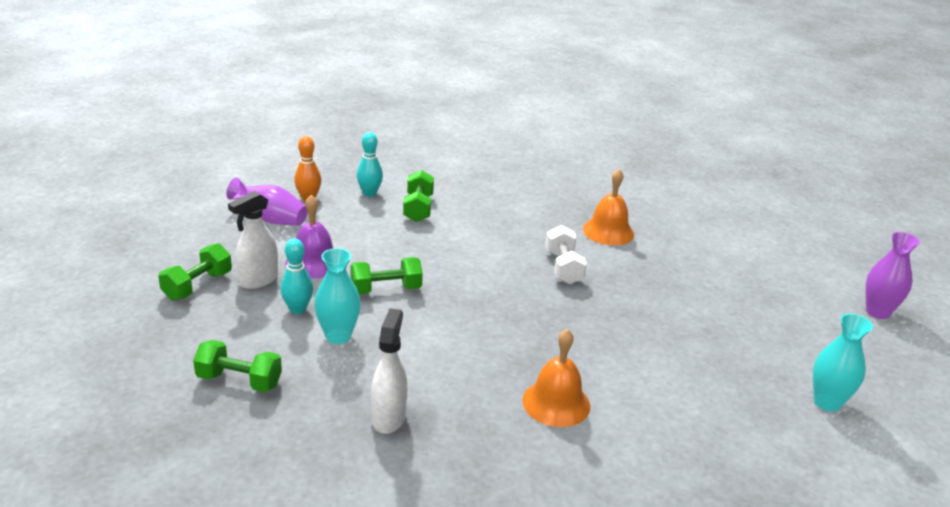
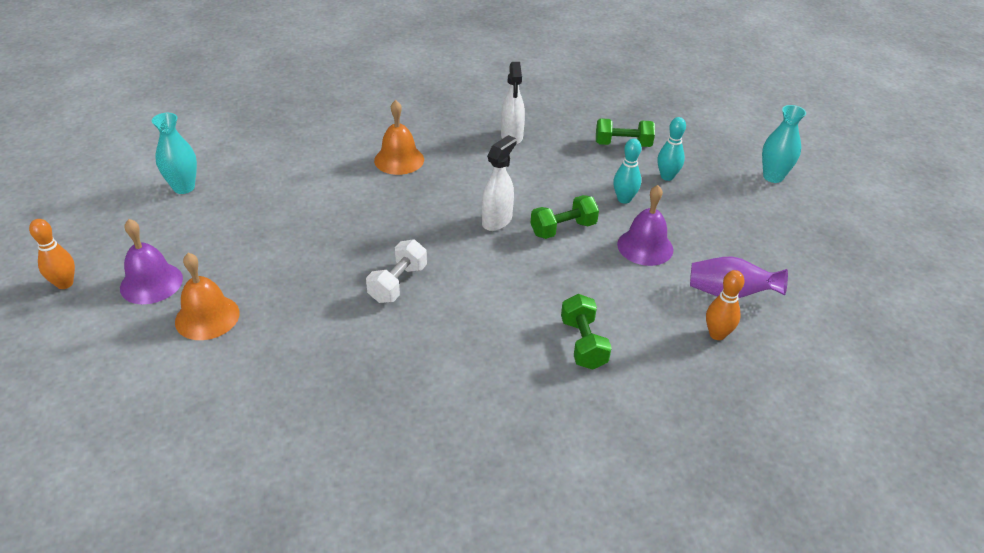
camera: 170 degrees right, 10 degrees up
green dumbbell [158,243,232,301] -> none
white spray bottle [228,191,278,289] -> white spray bottle moved to [482,135,516,231]
turquoise vase [314,248,361,344] -> turquoise vase moved to [762,105,806,183]
turquoise bowling pin [357,132,383,197] -> turquoise bowling pin moved to [657,117,686,181]
white dumbbell [545,225,587,284] -> white dumbbell turned 45 degrees clockwise [366,240,427,303]
orange bell [583,169,634,246] -> orange bell moved to [175,253,240,340]
purple vase [866,232,920,319] -> orange bowling pin [29,219,75,289]
none -> purple bell [120,219,183,304]

